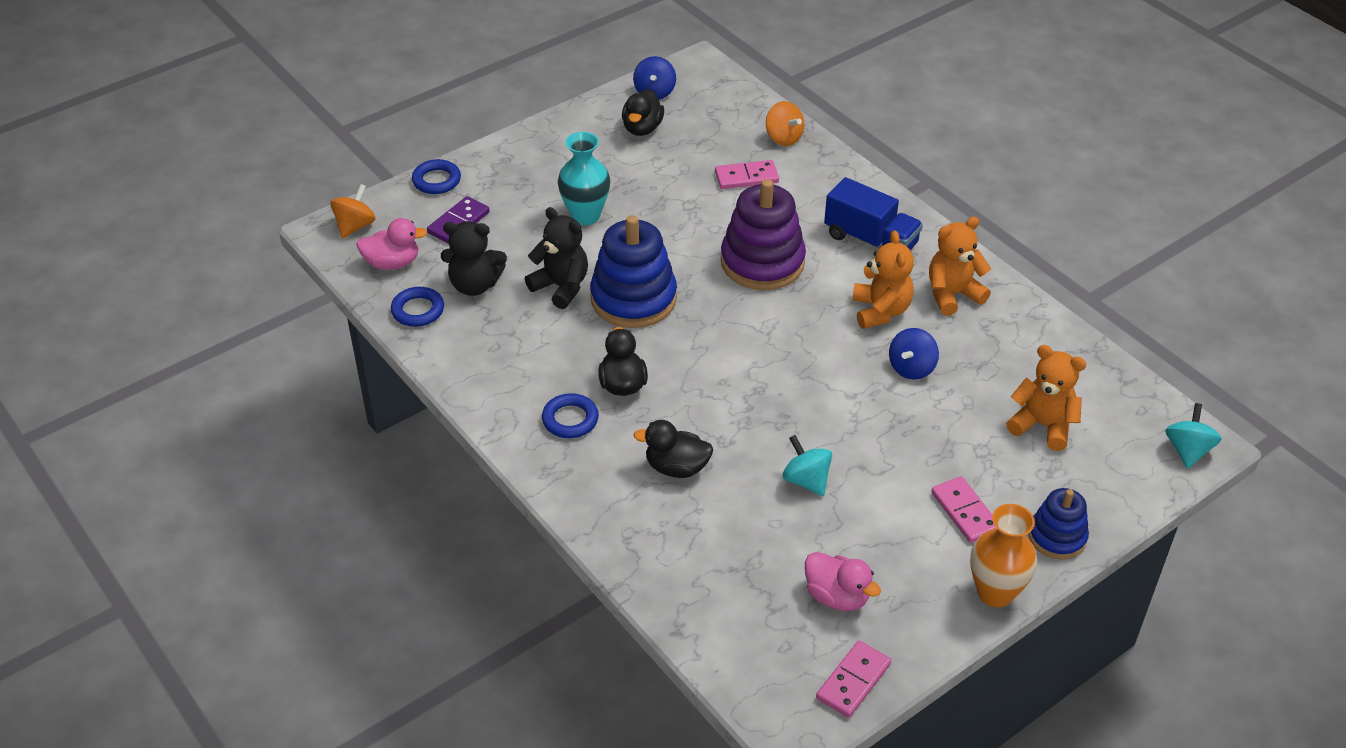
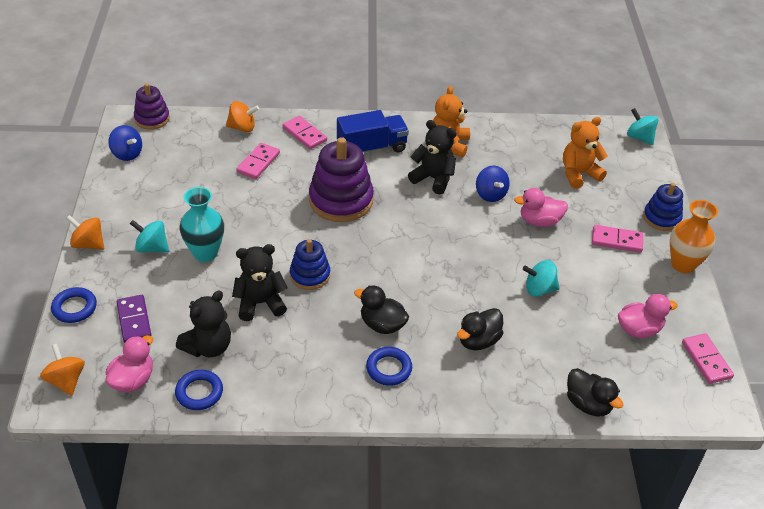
camera: 55 degrees left, 0 degrees up
blue stacking toy [590,215,677,328] -> blue stacking toy [290,239,330,290], size x0.58
black duck [622,89,664,136] -> black duck moved to [567,368,623,417]
orange teddy bear [852,231,914,329] -> black teddy bear [408,120,457,194]
none -> orange spinning top [66,215,104,250]
none -> turquoise spinning top [130,220,169,253]
none -> purple stacking toy [134,83,170,129]
none -> pink domino [283,116,327,149]
none -> pink duck [514,188,568,227]

